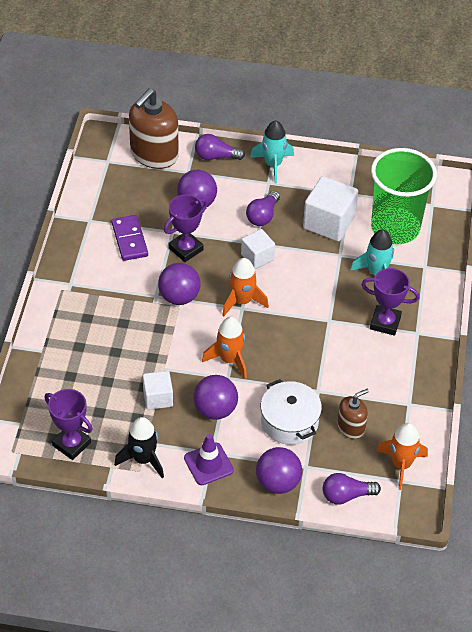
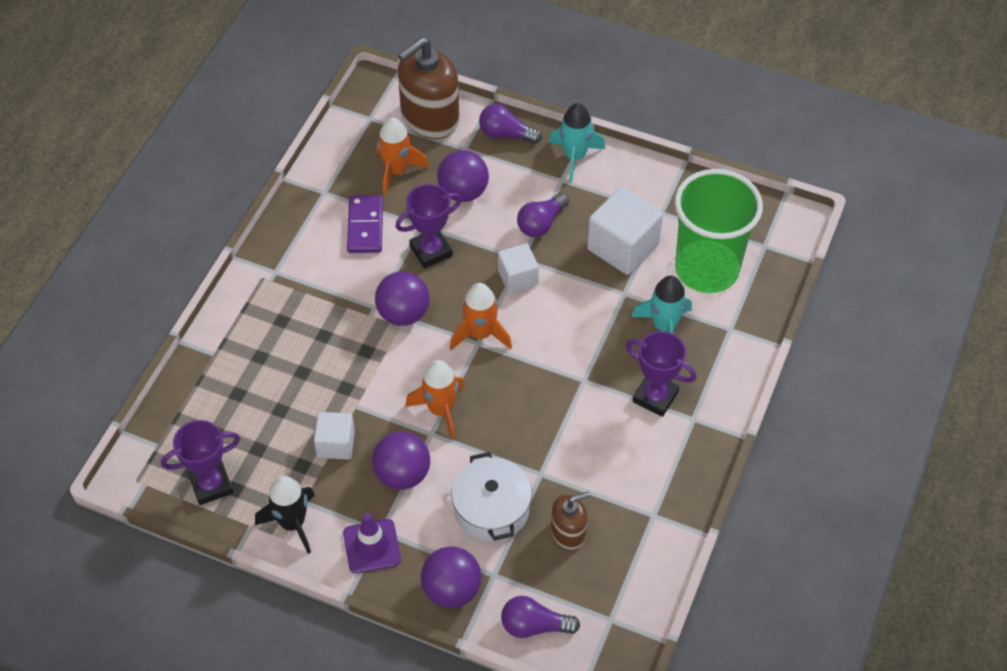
camera: 15 degrees right, 5 degrees up
purple trophy [44,389,93,460] -> purple trophy turned 75 degrees counterclockwise [161,420,240,505]
orange rocket [376,423,428,490] -> orange rocket moved to [376,117,429,196]

